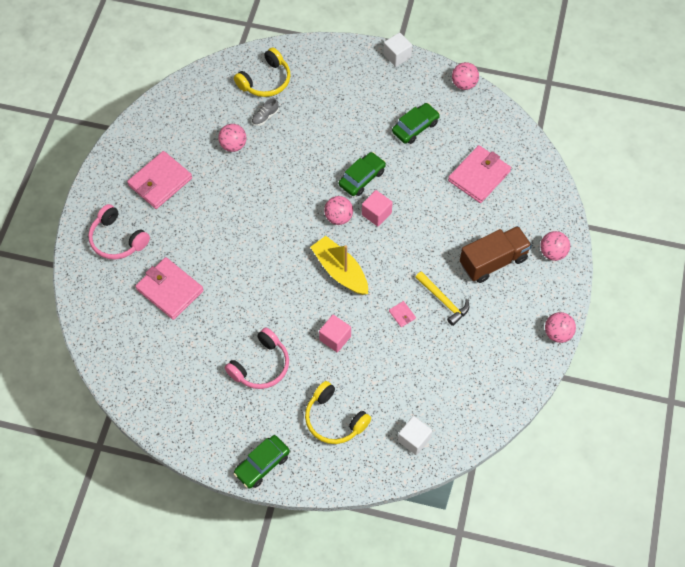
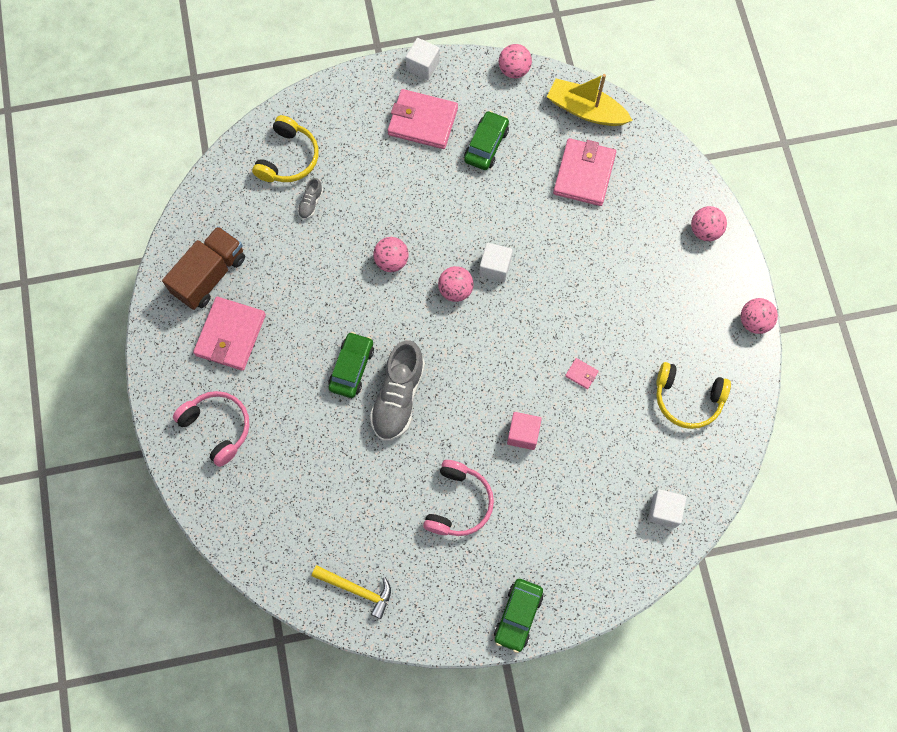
camera: 25 degrees left, 10 degrees up
pink headphones [88,204,150,259] -> pink headphones turned 150 degrees counterclockwise [173,391,250,467]
pink wallet [135,257,204,320] -> pink wallet moved to [388,89,458,149]
pink ball [218,124,247,152] -> pink ball moved to [373,237,409,272]
yellow headphones [305,381,371,444] -> yellow headphones moved to [656,362,731,429]
yellow boat [311,236,368,295] -> yellow boat moved to [547,74,633,126]
green car [339,152,386,196] -> green car moved to [328,332,374,398]
pink cube [362,190,393,227] -> white cube [479,243,513,282]
yellow hammer [415,271,469,326] -> yellow hammer moved to [312,565,391,619]
brown truck [460,226,532,283] -> brown truck moved to [162,226,245,310]
none -> grey shoe [370,341,425,441]

